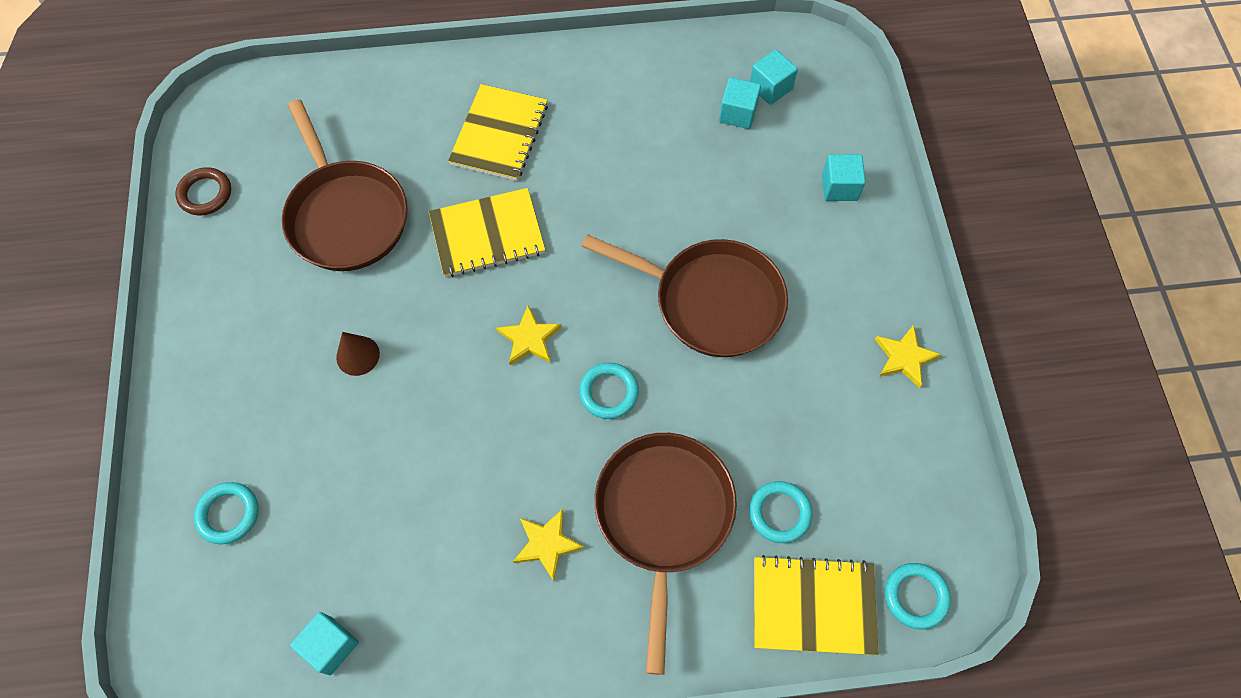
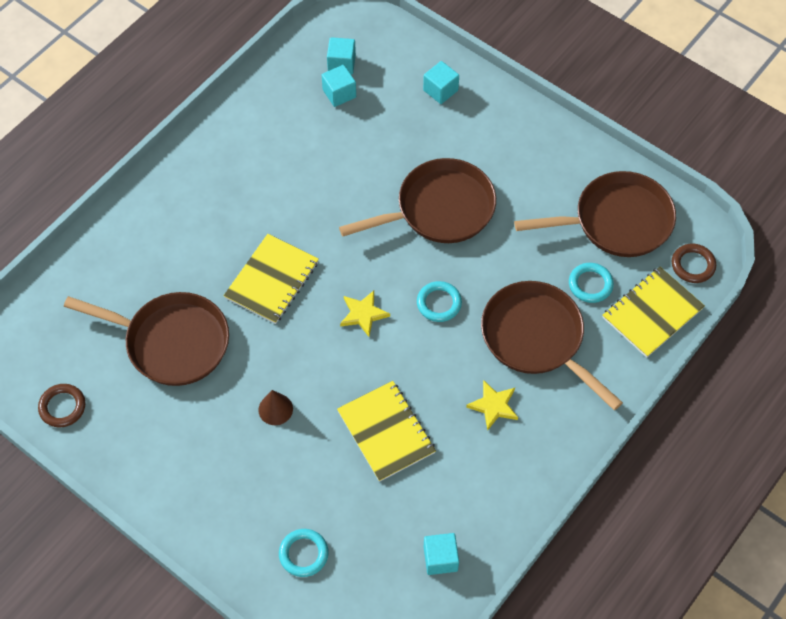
camera: 45 degrees left, 5 degrees down
yellow notebook [448,84,548,181] -> yellow notebook moved to [337,381,436,482]
yellow star [875,325,942,388] -> none
turquoise ring [885,563,951,629] -> brown ring [672,244,716,283]
none -> brown pan [514,171,676,257]

